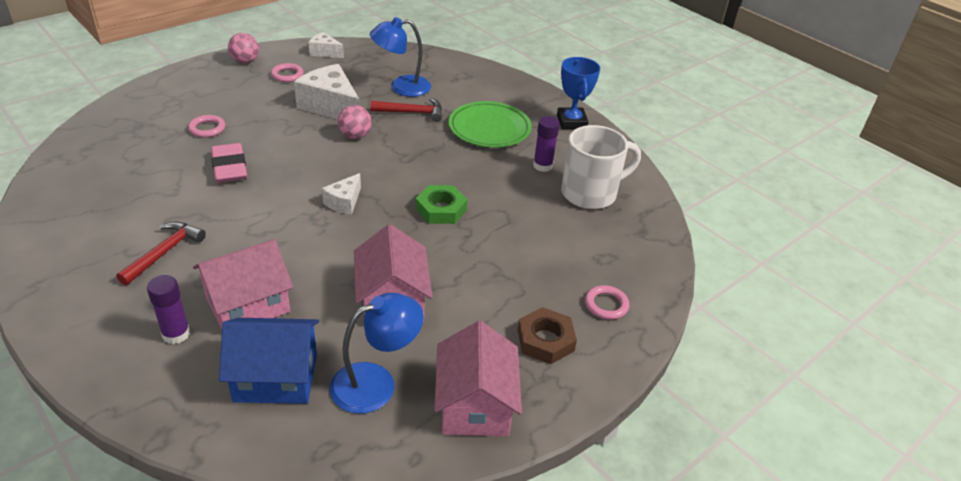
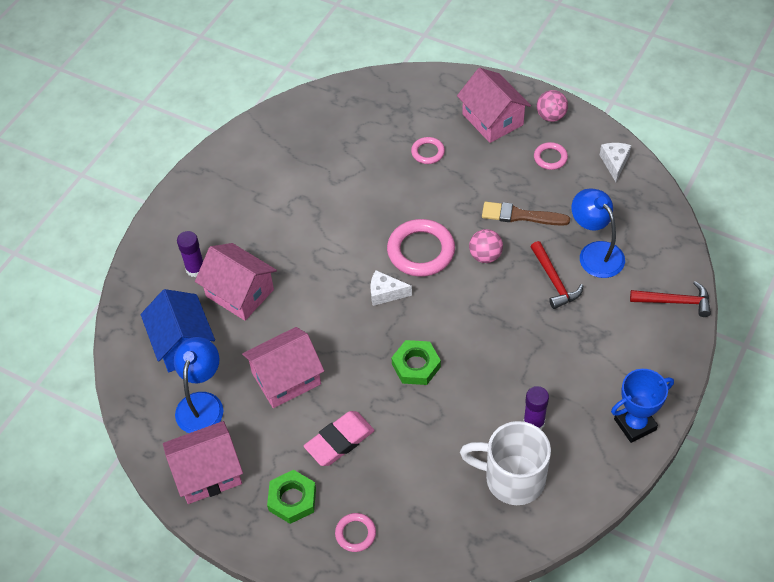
camera: 75 degrees right, 15 degrees up
red hammer [116,222,206,285] -> red hammer moved to [630,281,711,317]
pink eraser [211,143,247,183] -> pink eraser moved to [304,411,375,466]
white cheese [294,64,360,119] -> brown brush [482,202,570,226]
blue lamp [330,293,424,414] -> blue lamp turned 120 degrees counterclockwise [174,337,223,433]
green plate [449,101,532,148] -> none
brown nut [518,307,577,364] -> green nut [267,470,316,524]
white mug [561,125,641,209] -> white mug turned 150 degrees clockwise [460,421,551,505]
none -> pink ring [387,219,455,277]
none -> pink house [457,68,531,143]

